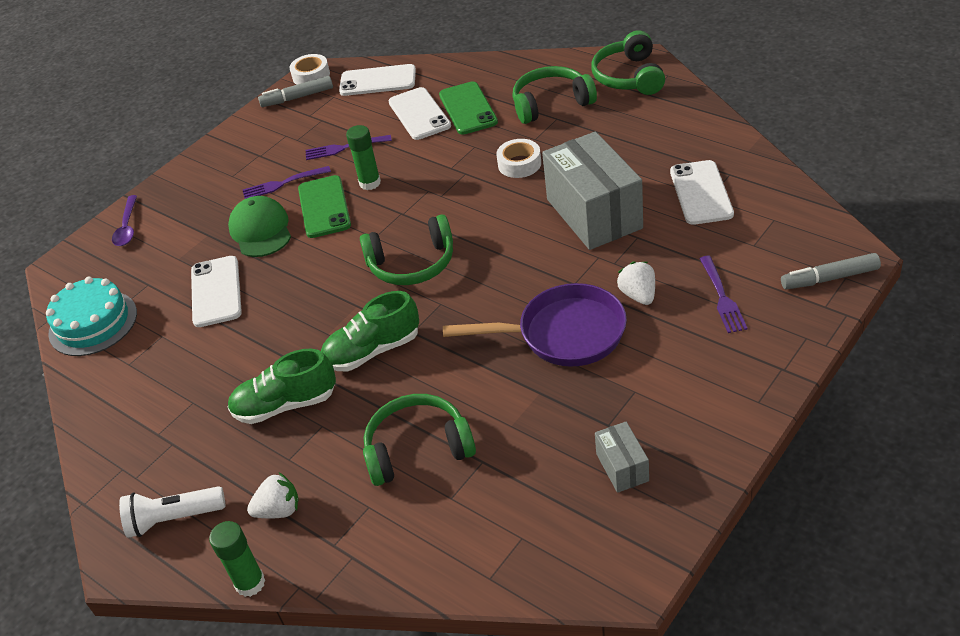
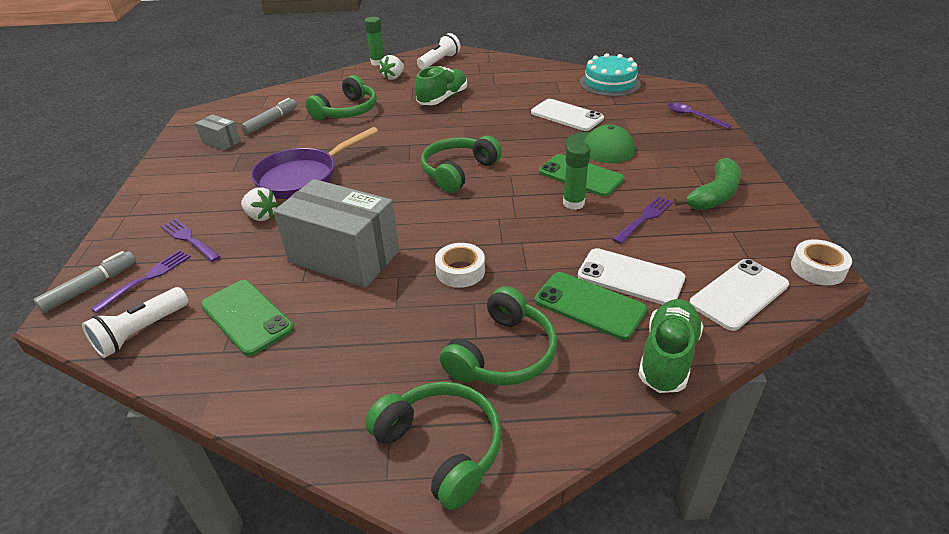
camera: 135 degrees right, 5 degrees down
purple fork [243,166,331,199] -> purple fork moved to [90,250,191,313]
grey marker [258,76,333,107] -> grey marker moved to [241,98,297,135]
green shoe [321,291,419,371] -> green shoe moved to [638,299,703,393]
white phone [670,160,734,225] -> green phone [201,280,294,356]
none -> white flashlight [82,287,188,358]
none -> green banana [674,158,741,210]

